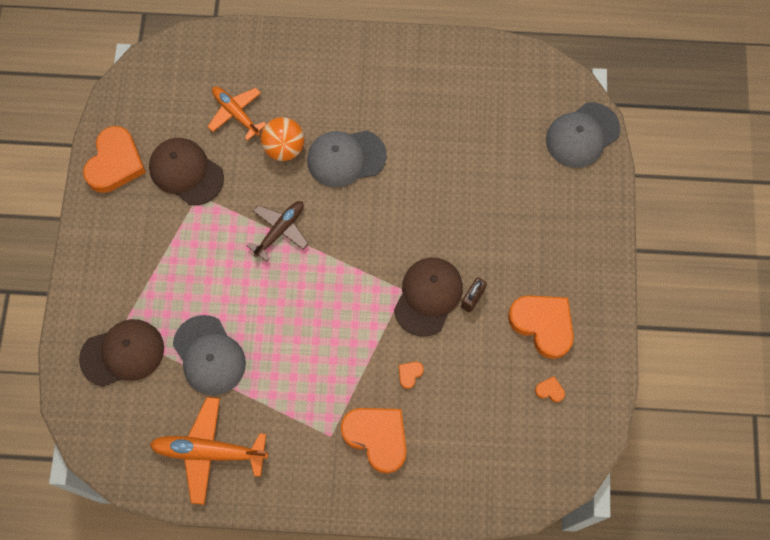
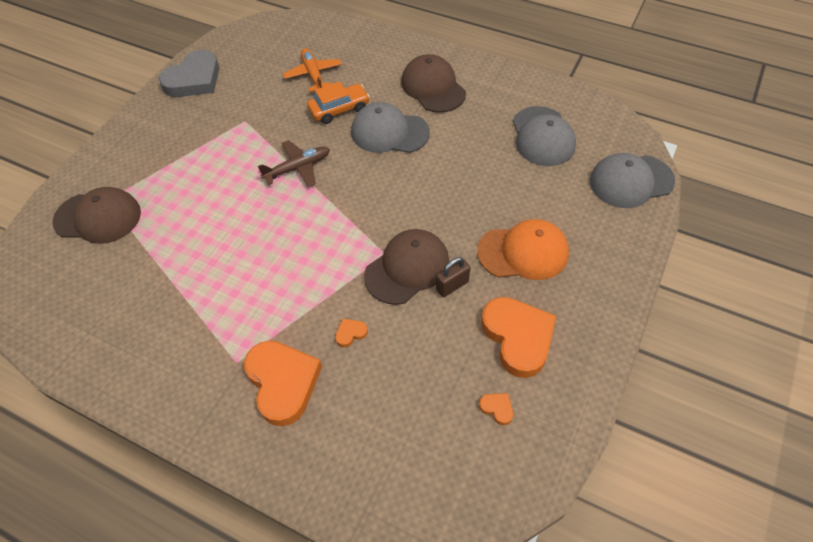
camera: 25 degrees right, 15 degrees down
orange heart [83,126,146,193] -> grey heart [159,50,219,97]
brown cap [149,138,224,205] -> brown cap moved to [401,54,466,113]
orange plane [150,397,268,505] -> none
grey cap [173,315,246,395] -> grey cap moved to [513,106,576,166]
orange ball [260,117,304,161] -> orange car [307,82,370,124]
none -> orange cap [477,219,569,280]

